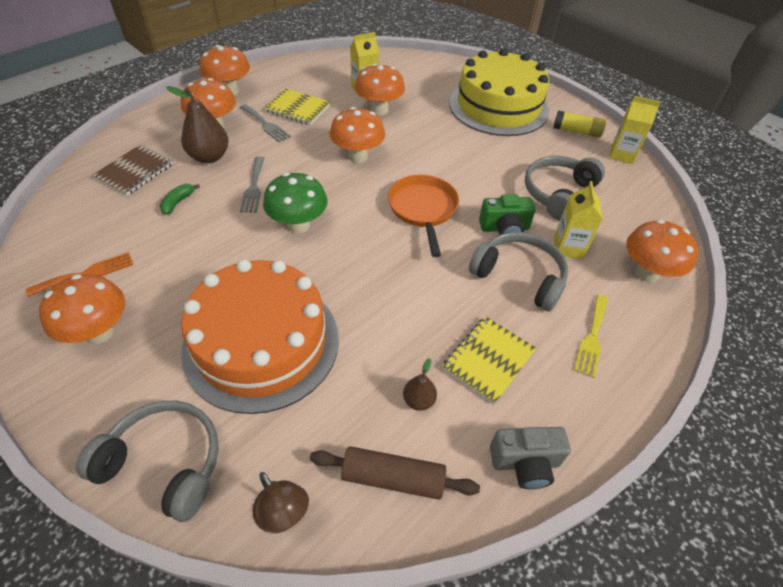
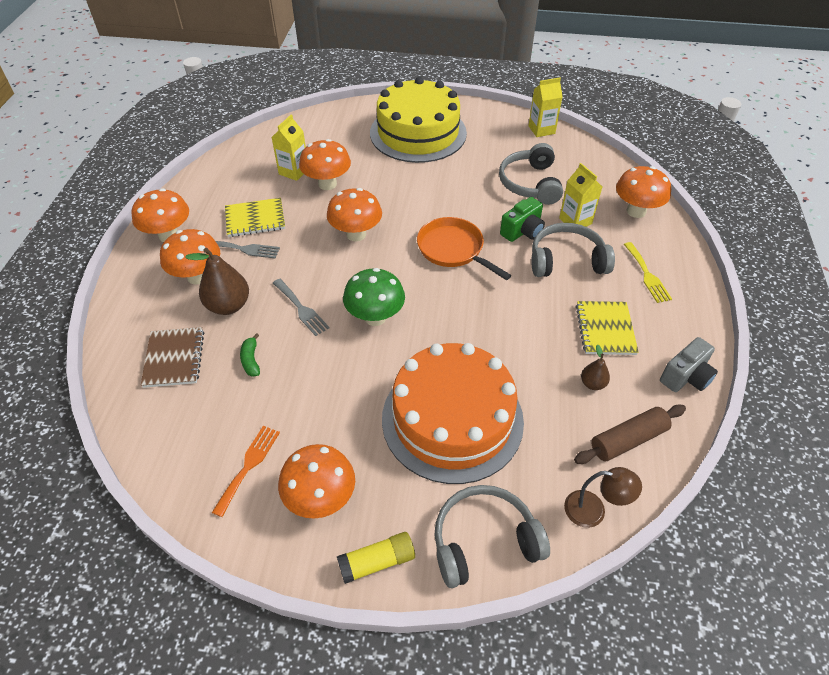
camera: 35 degrees left, 0 degrees up
yellow glue stick [553,110,606,138] -> yellow glue stick moved to [337,532,415,584]

